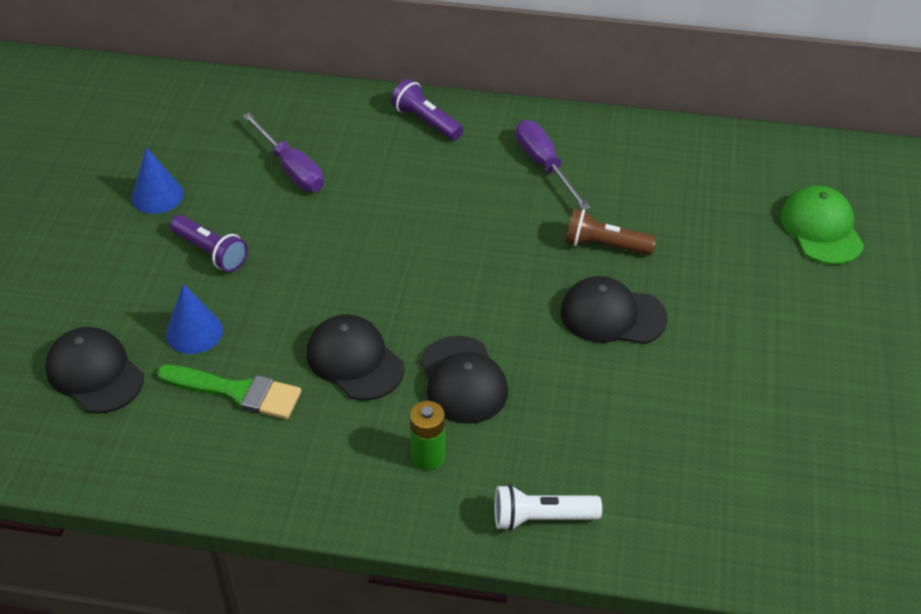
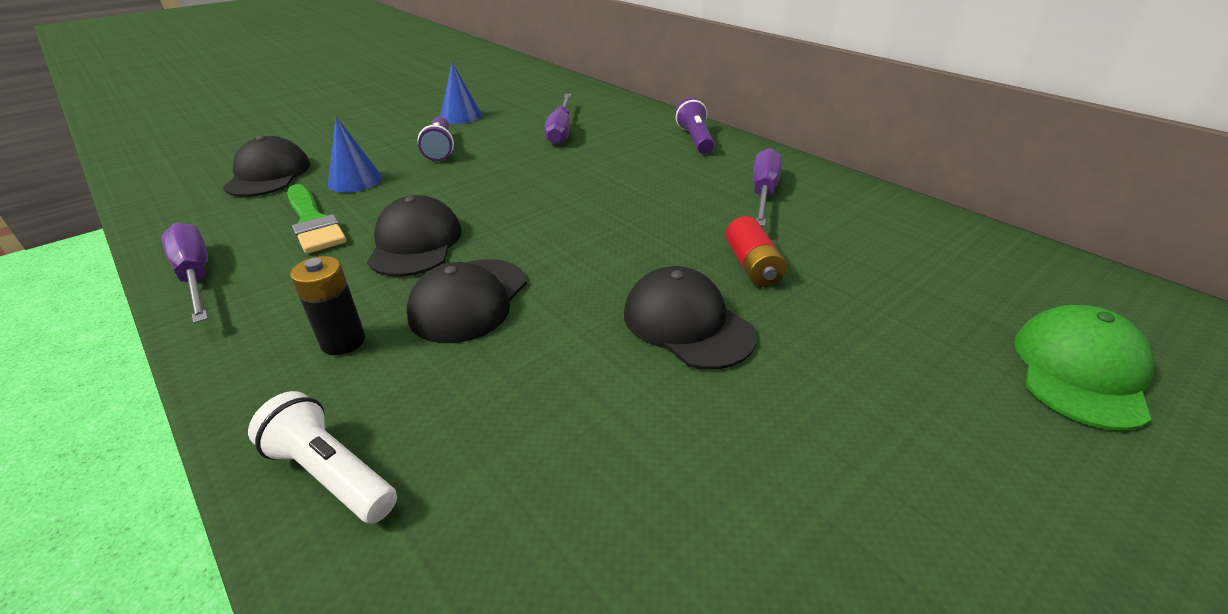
camera: 40 degrees right, 10 degrees down
green battery [410,401,445,470] -> black battery [290,256,365,355]
brown flashlight [565,209,656,255] -> red battery [725,216,787,287]
none -> purple screwdriver [162,223,208,324]

